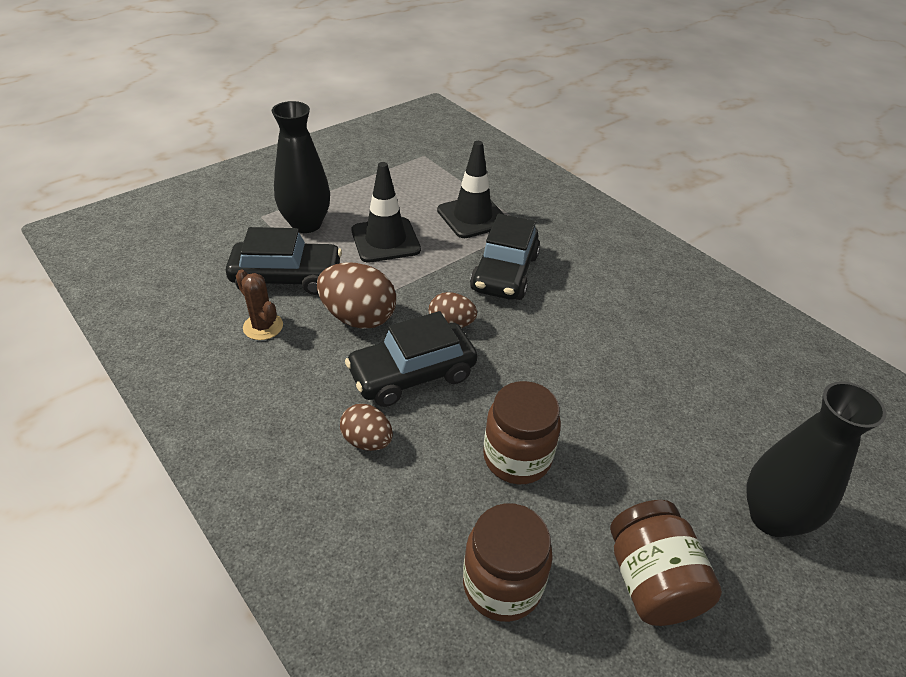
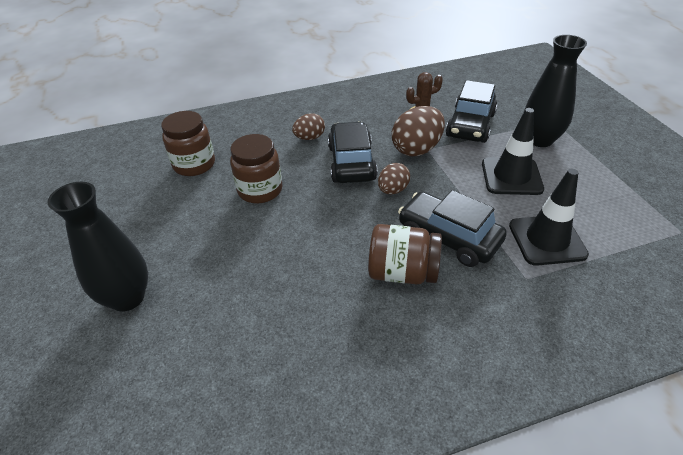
camera: 115 degrees right, 0 degrees up
brown jar [610,500,722,626] -> brown jar moved to [368,224,442,284]

